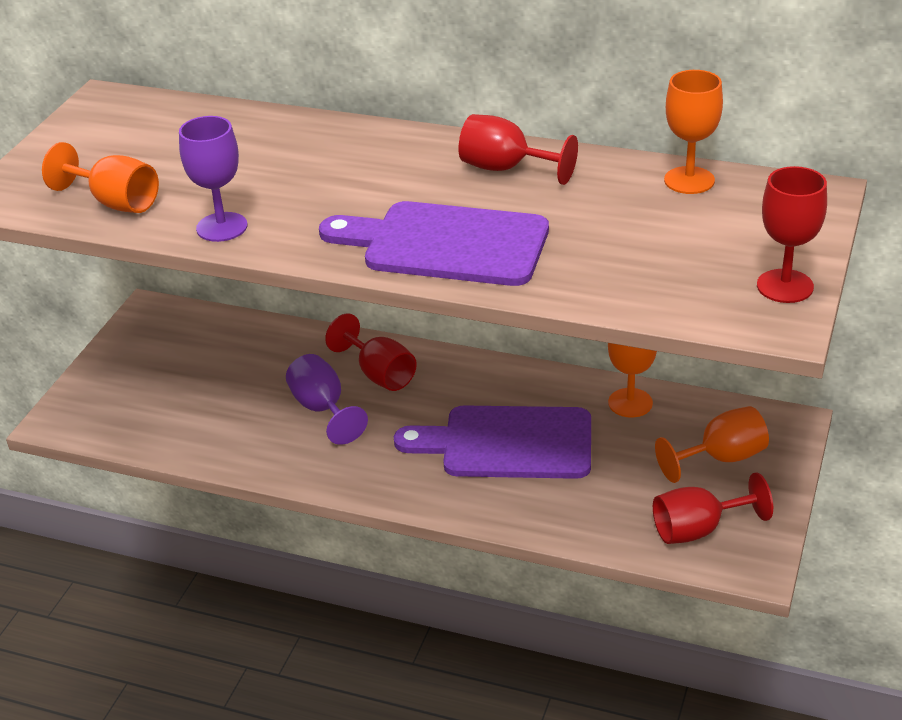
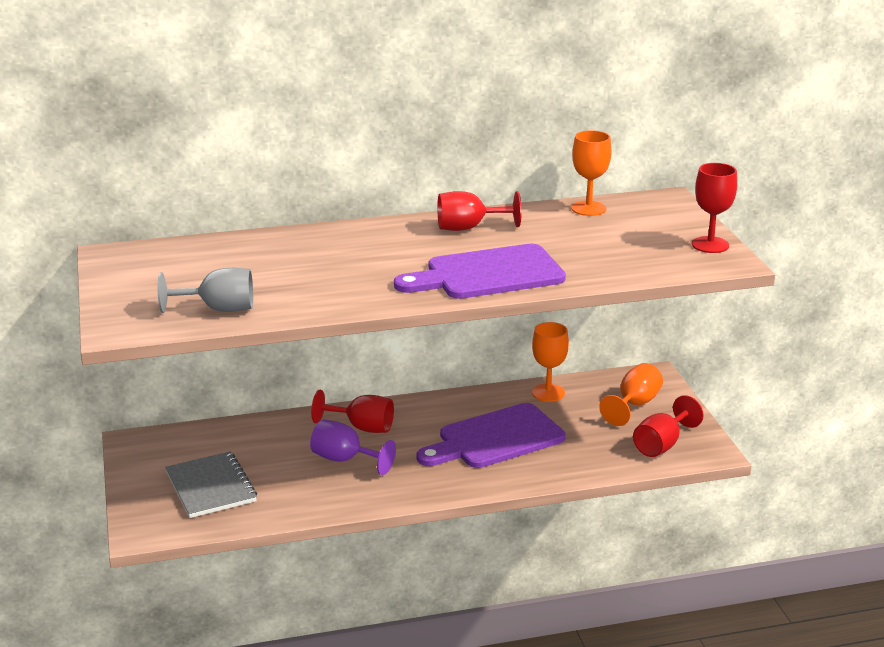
camera: 35 degrees left, 10 degrees down
orange goblet [42,142,159,213] -> grey goblet [158,268,253,313]
purple goblet [179,116,248,242] -> none
none -> grey notebook [165,451,257,518]

